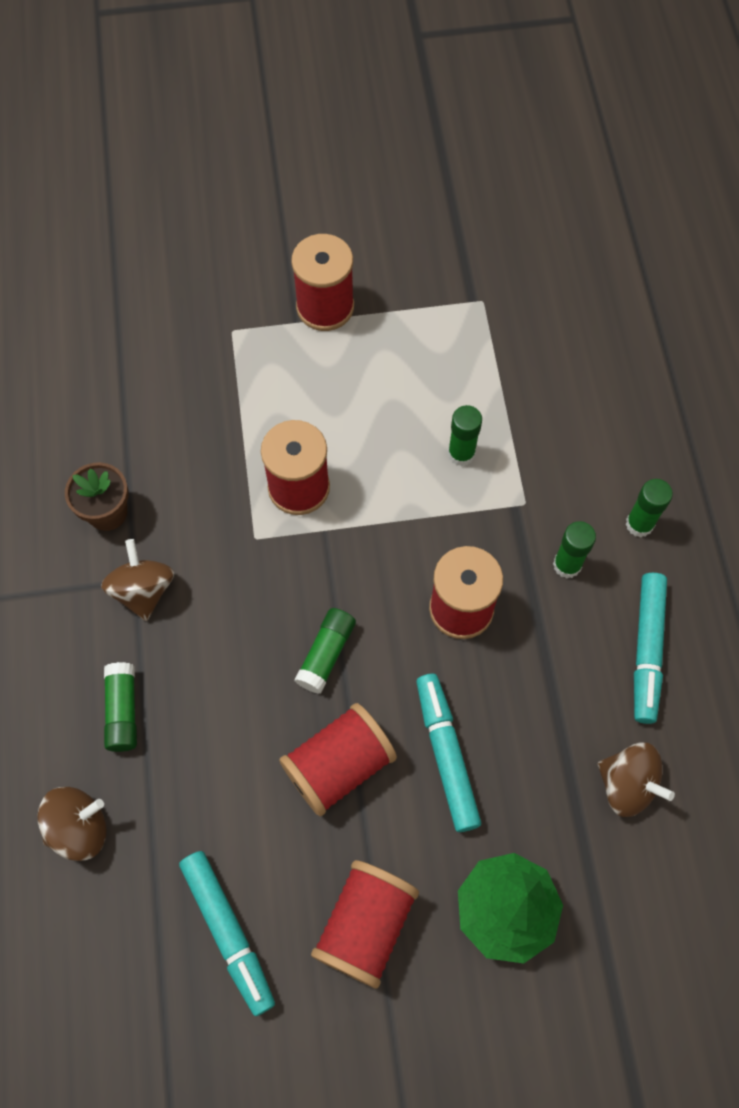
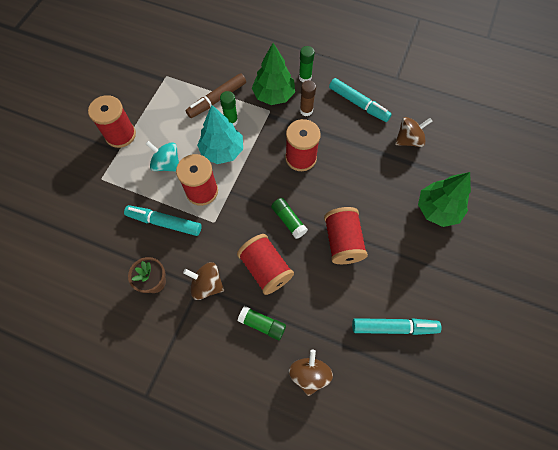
camera: 60 degrees left, 0 degrees up
red spool [311,860,419,989] -> red spool moved to [237,234,294,295]
turquoise marker [416,674,481,832] -> turquoise marker moved to [124,205,202,236]
green glue stick [553,521,596,578] -> brown glue stick [300,80,316,116]
none -> turquoise spinning top [146,141,179,172]
none -> brown marker [186,73,246,118]
none -> turquoise tree [197,105,243,164]
none -> green tree [252,43,295,105]

